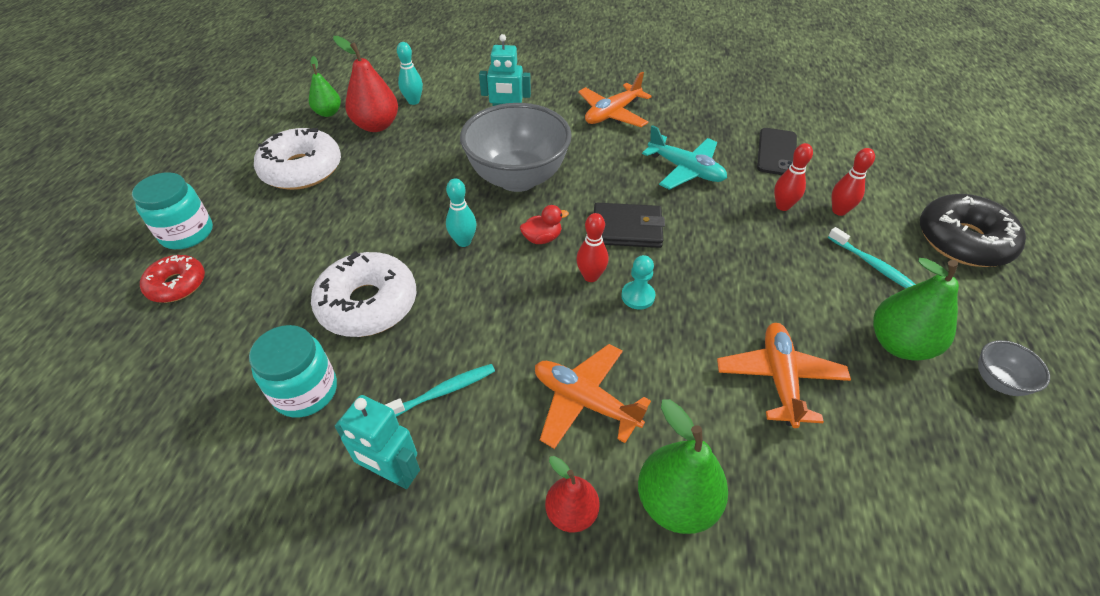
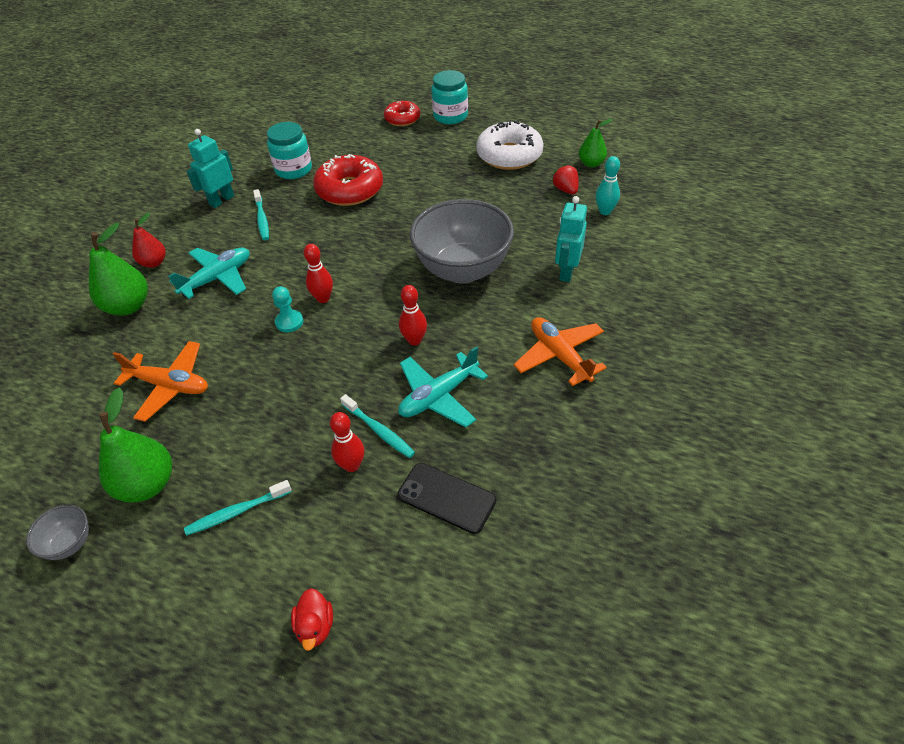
camera: 105 degrees right, 0 degrees up
white donut [311,251,416,337] -> red donut [313,154,383,206]
red pear [333,36,398,132] -> red strawberry [552,164,579,194]
turquoise bowling pin [446,178,477,247] -> none
red duck [520,205,569,244] -> red duck moved to [291,588,333,651]
orange plane [535,344,651,449] -> turquoise plane [168,248,249,299]
black wallet [594,203,665,248] -> none
red bowling pin [832,148,875,216] -> red bowling pin moved to [399,285,427,346]
black donut [920,194,1026,267] -> none
none -> turquoise toothbrush [340,394,415,458]

